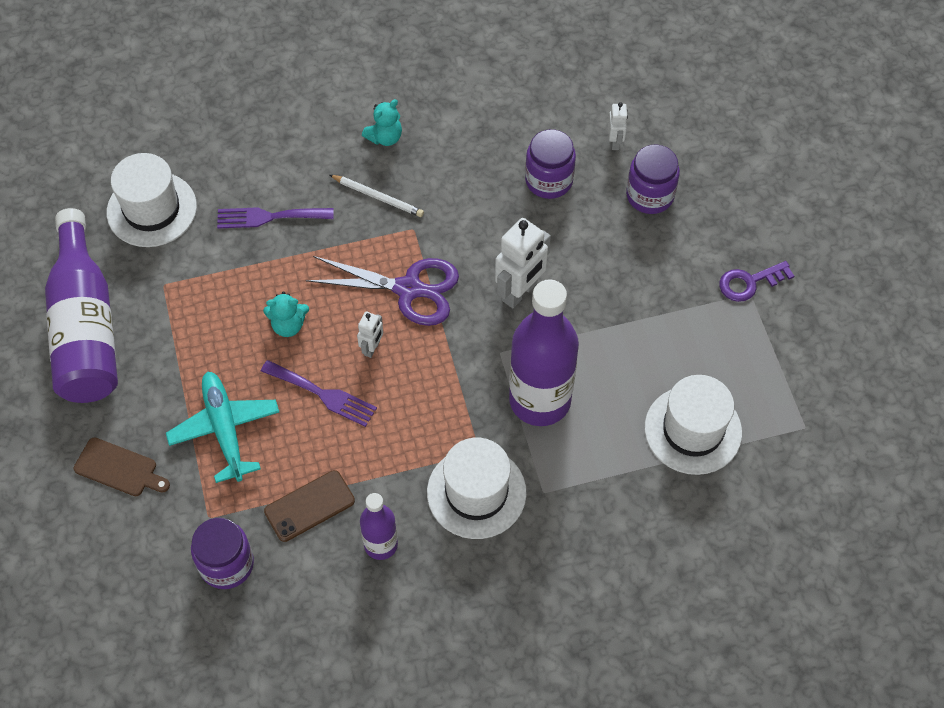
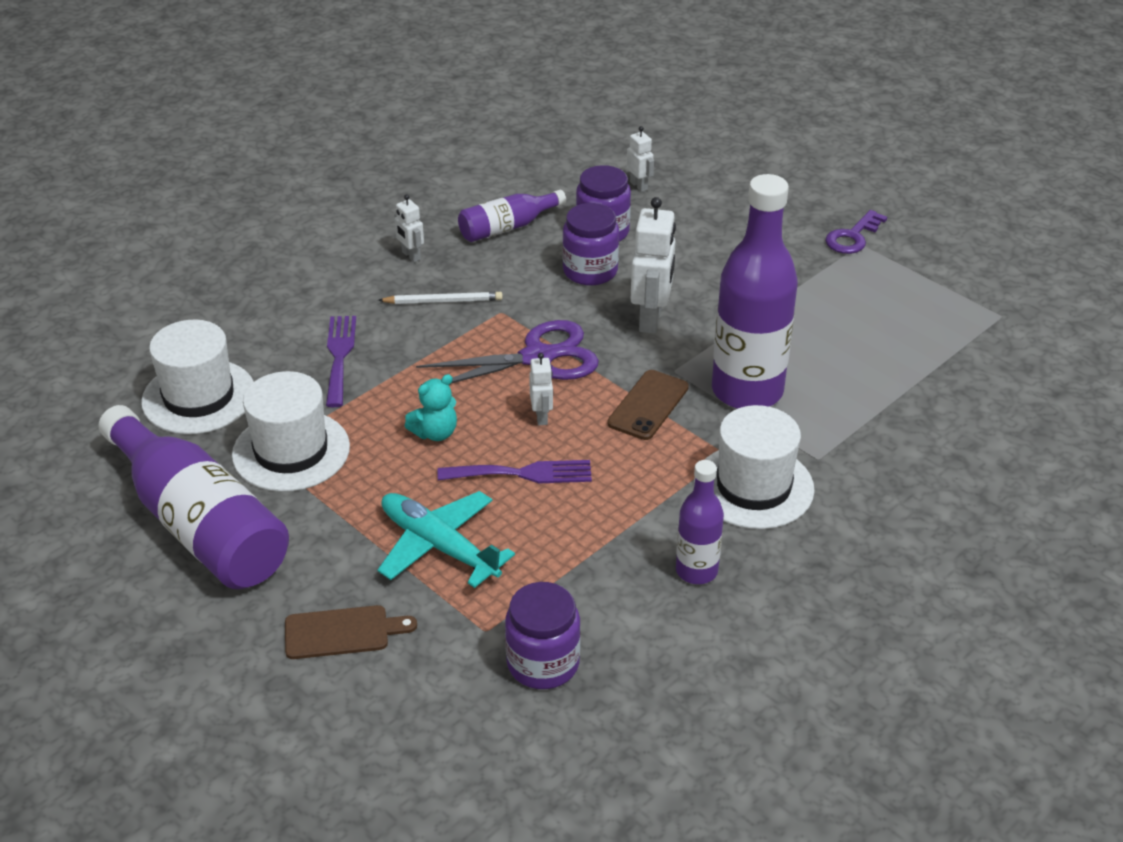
camera: 30 degrees left, 20 degrees down
purple fork [217,207,334,229] -> purple fork turned 120 degrees clockwise [326,316,356,407]
brown phone [264,470,355,542] -> brown phone moved to [607,370,689,440]
turquoise teddy bear [362,99,402,146] -> white robot [394,194,424,262]
purple jar [626,145,680,214] -> purple jar moved to [562,203,619,286]
white hat [645,375,742,475] -> white hat moved to [232,371,350,492]
none -> purple bottle [458,190,566,242]

